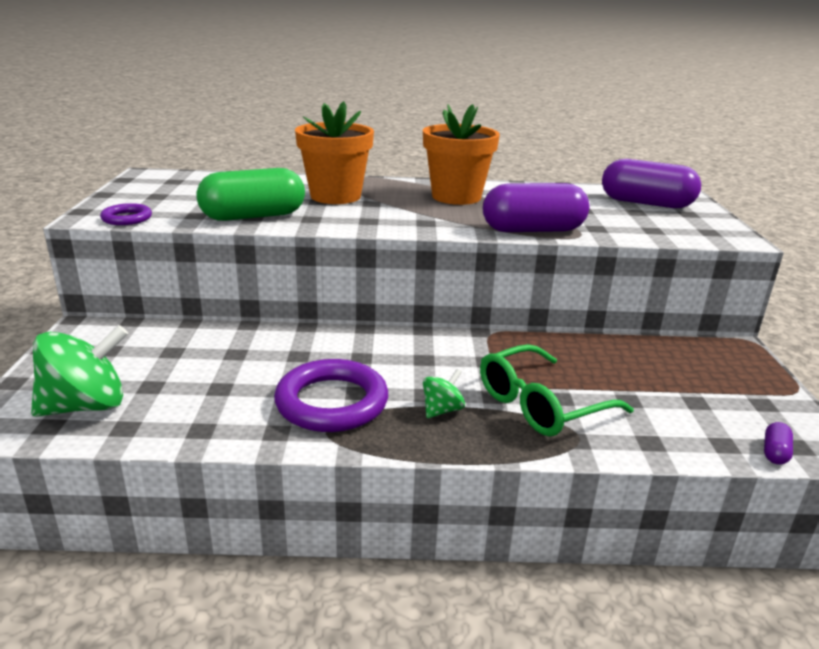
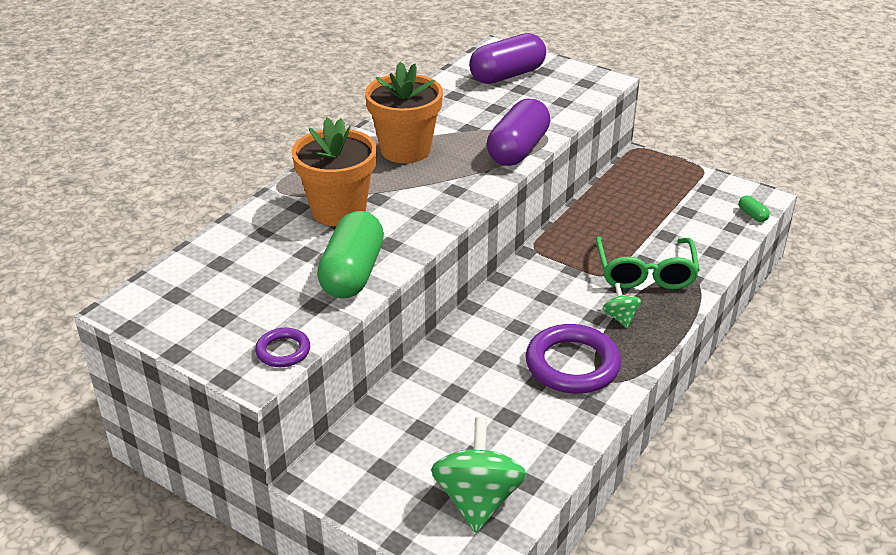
camera: 55 degrees left, 10 degrees up
purple capsule [764,422,793,465] -> green capsule [739,196,770,222]

